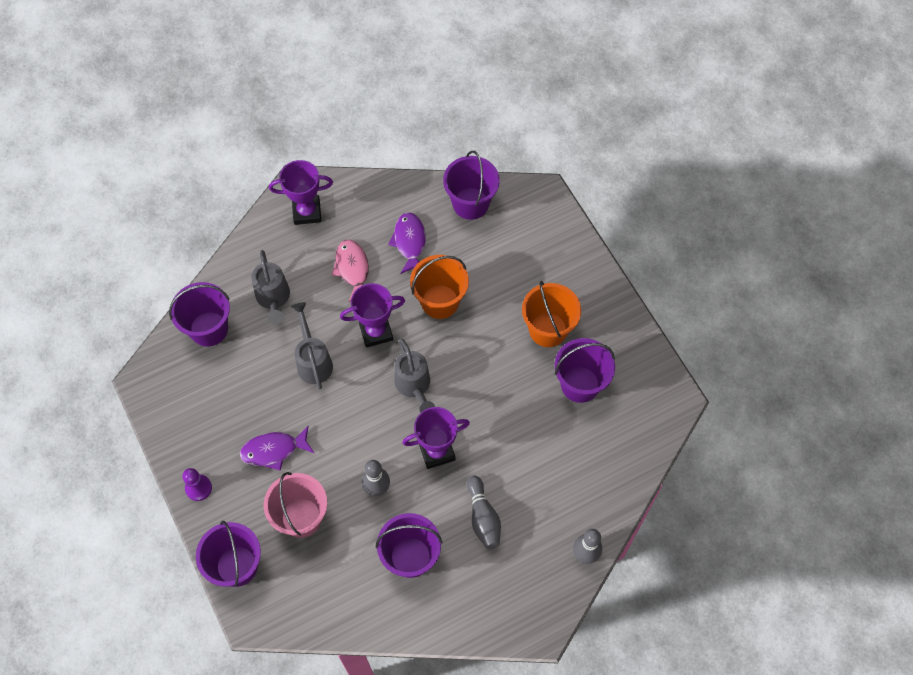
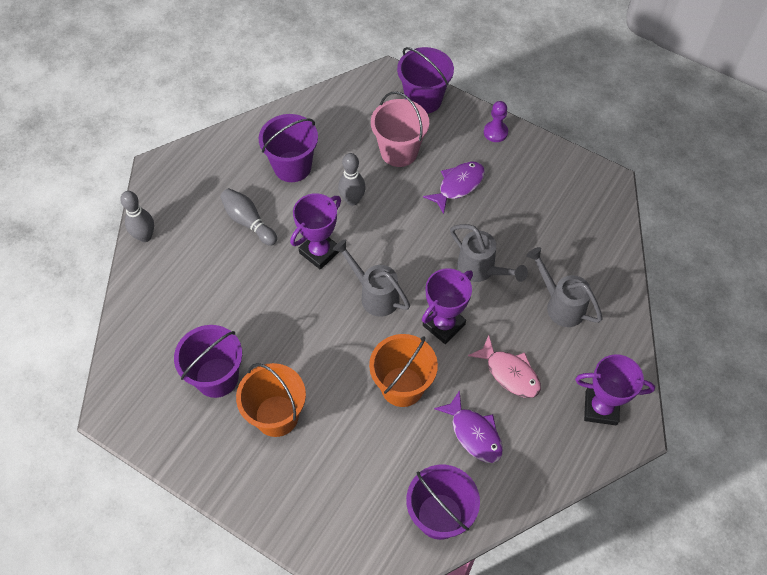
camera: 150 degrees right, 5 degrees down
purple bucket [169,282,230,347] -> none
purple trophy [269,160,333,225] -> purple trophy turned 45 degrees clockwise [575,354,655,425]

